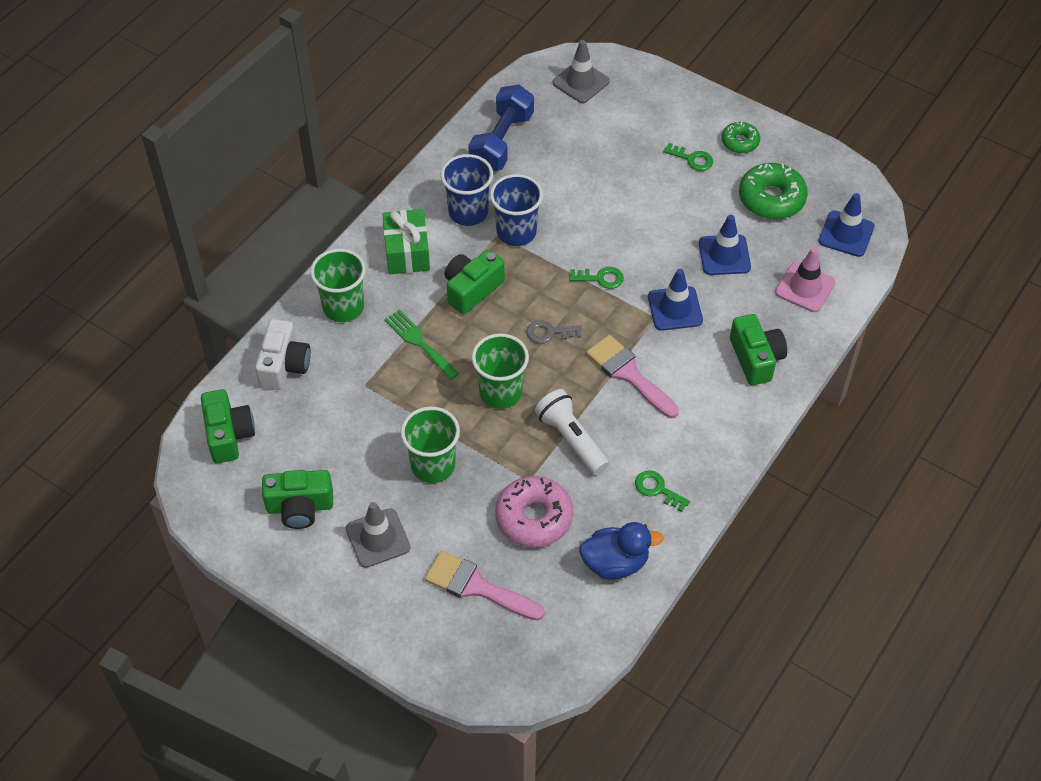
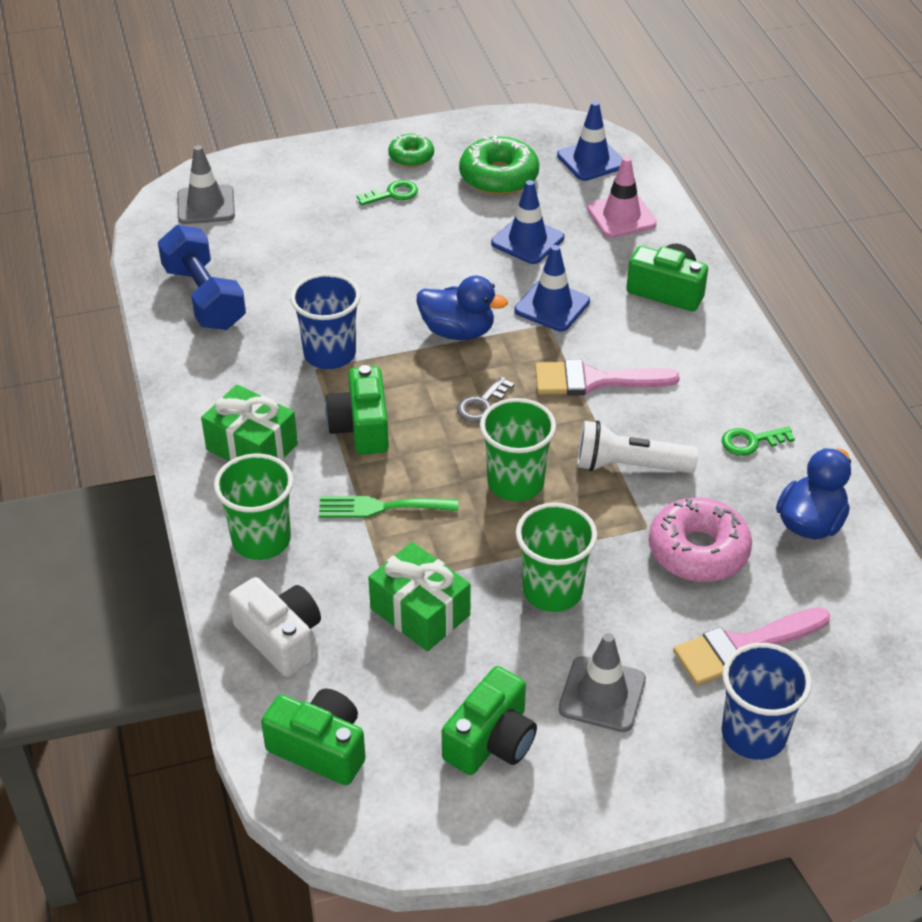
camera: 50 degrees left, 10 degrees down
blue cup [441,154,493,226] -> blue cup moved to [722,643,812,760]
green key [569,267,624,289] -> blue duck [416,275,508,340]
none -> green gift [368,542,471,651]

